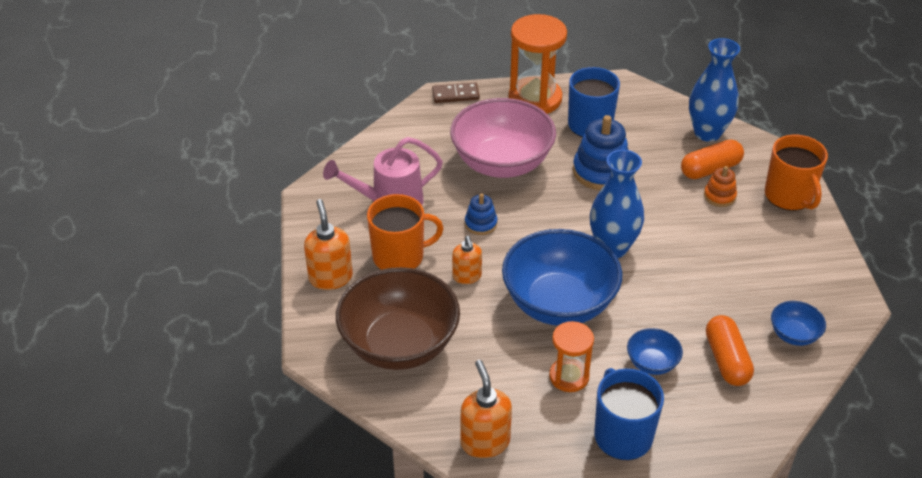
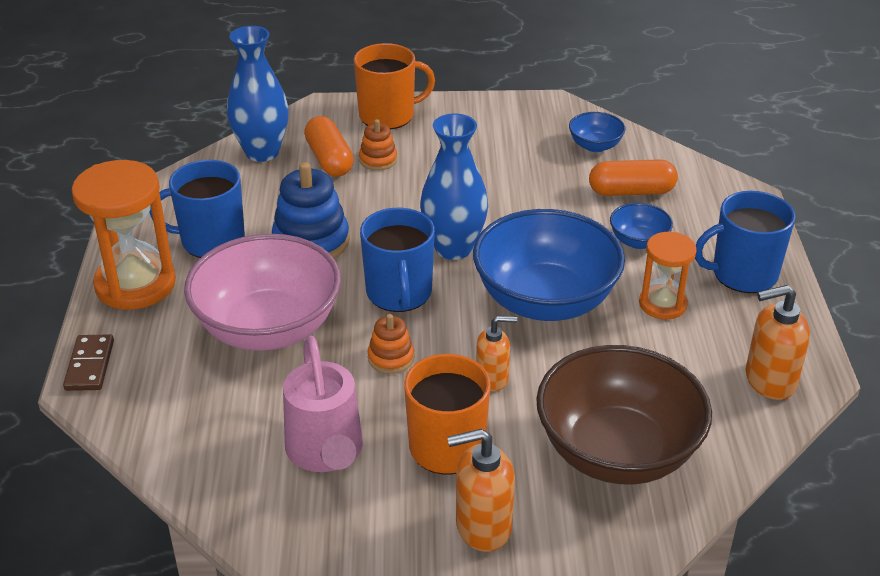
camera: 85 degrees left, 5 degrees down
blue stacking toy [465,193,497,235] -> orange stacking toy [368,314,414,374]
none -> blue mug [360,208,435,312]

